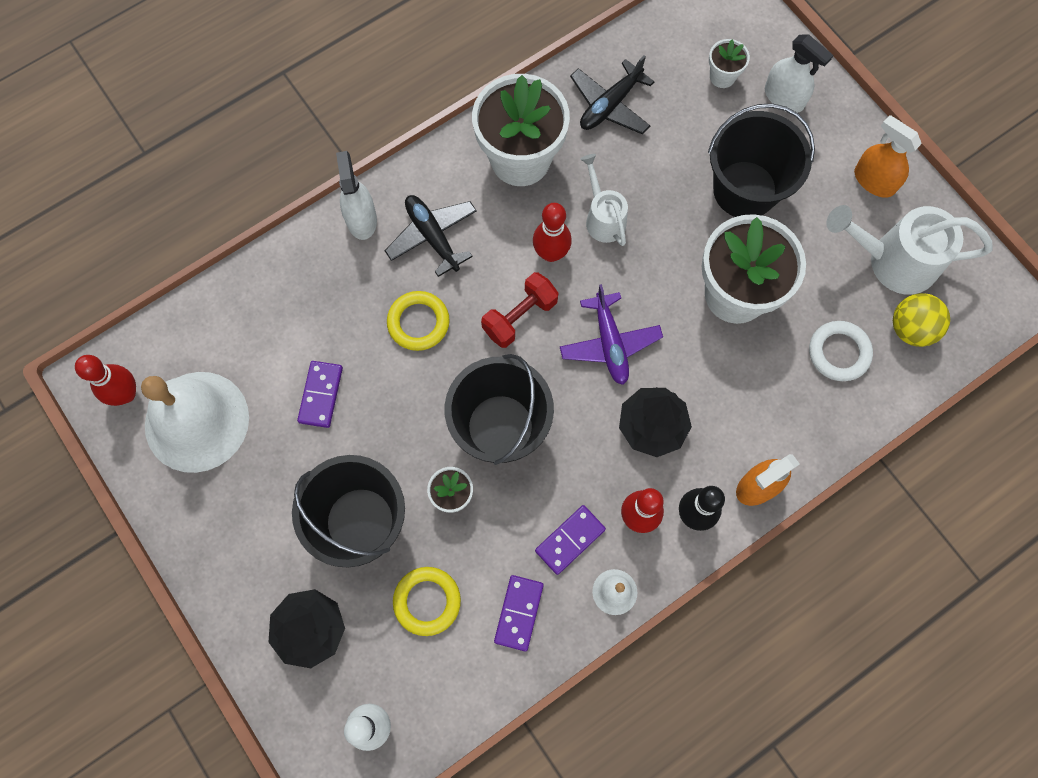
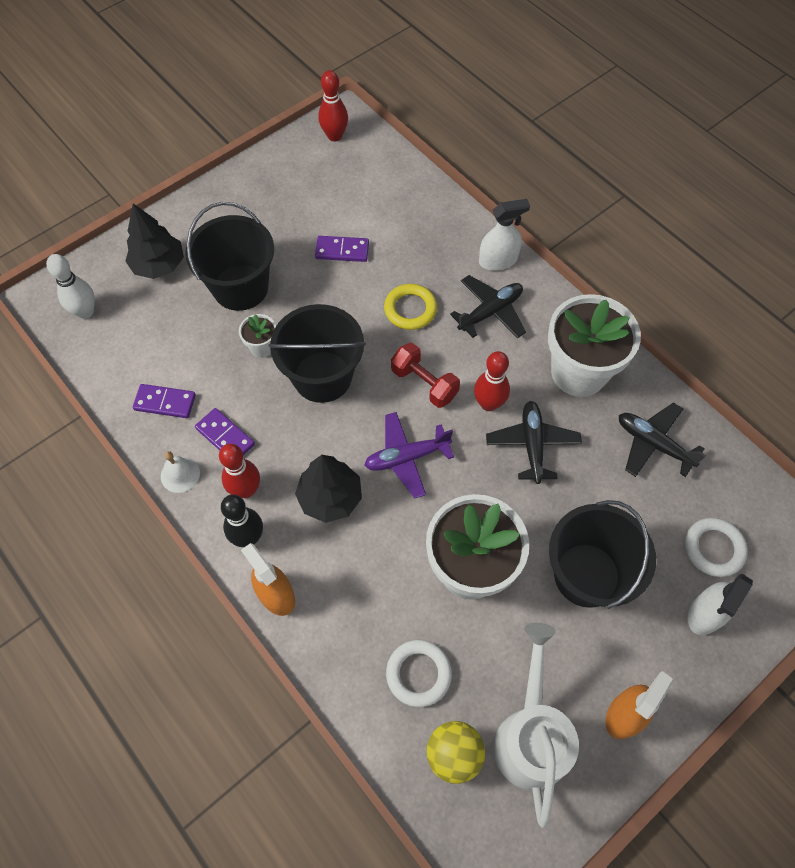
camera: 85 degrees right, 10 degrees down
white bell [141,372,249,473] -> none
yellow ring [393,567,461,636] -> none
white watering can [580,154,628,246] -> black plane [486,401,582,484]
white flower pot [709,39,750,88] -> white ring [685,518,748,577]

